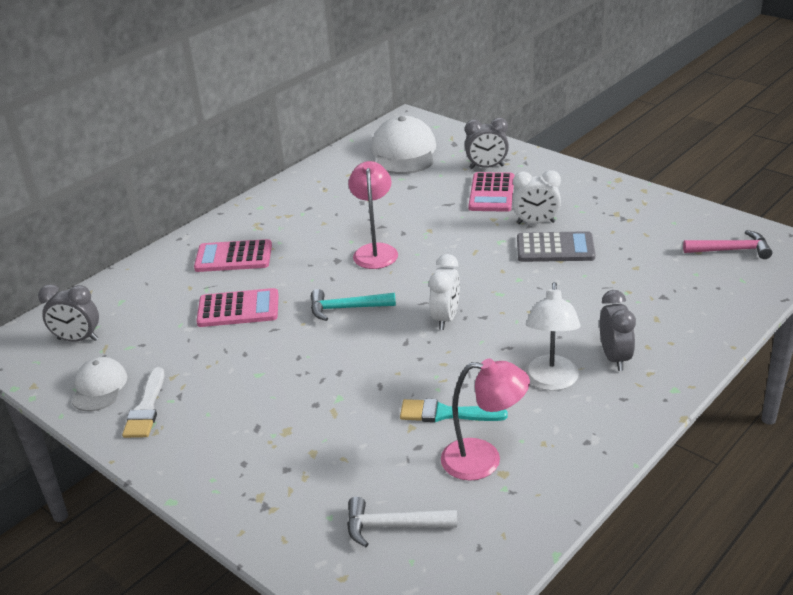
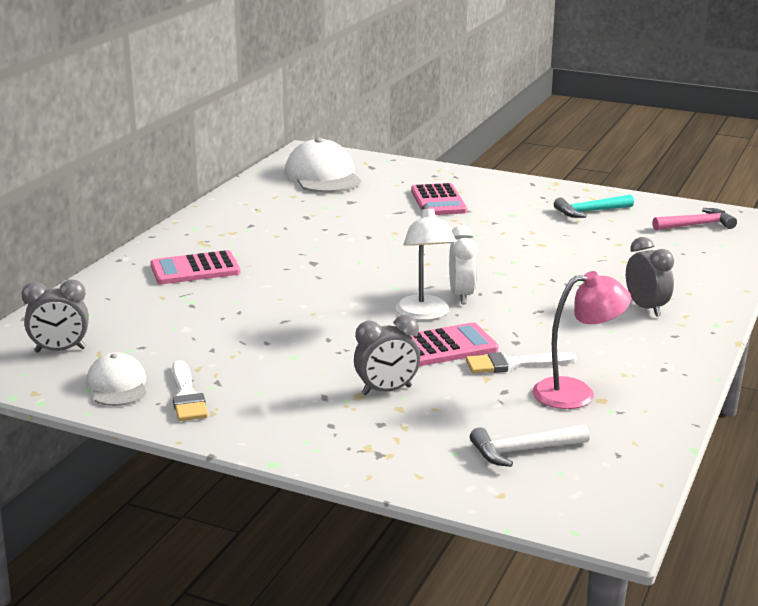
camera: 20 degrees left, 10 degrees down
pink calculator [196,288,279,327] -> pink calculator moved to [409,322,498,366]
turquoise hammer [311,289,396,321] -> turquoise hammer moved to [554,194,634,218]
pink lamp [348,161,398,269] -> none
turquoise brush [400,399,508,422] -> white brush [466,352,577,373]
grey clock [465,117,509,169] -> grey clock moved to [354,315,420,395]
white clock [512,170,561,224] -> none
grey calculator [517,231,595,262] -> none
white lamp [525,282,581,391] -> white lamp moved to [396,204,456,320]

